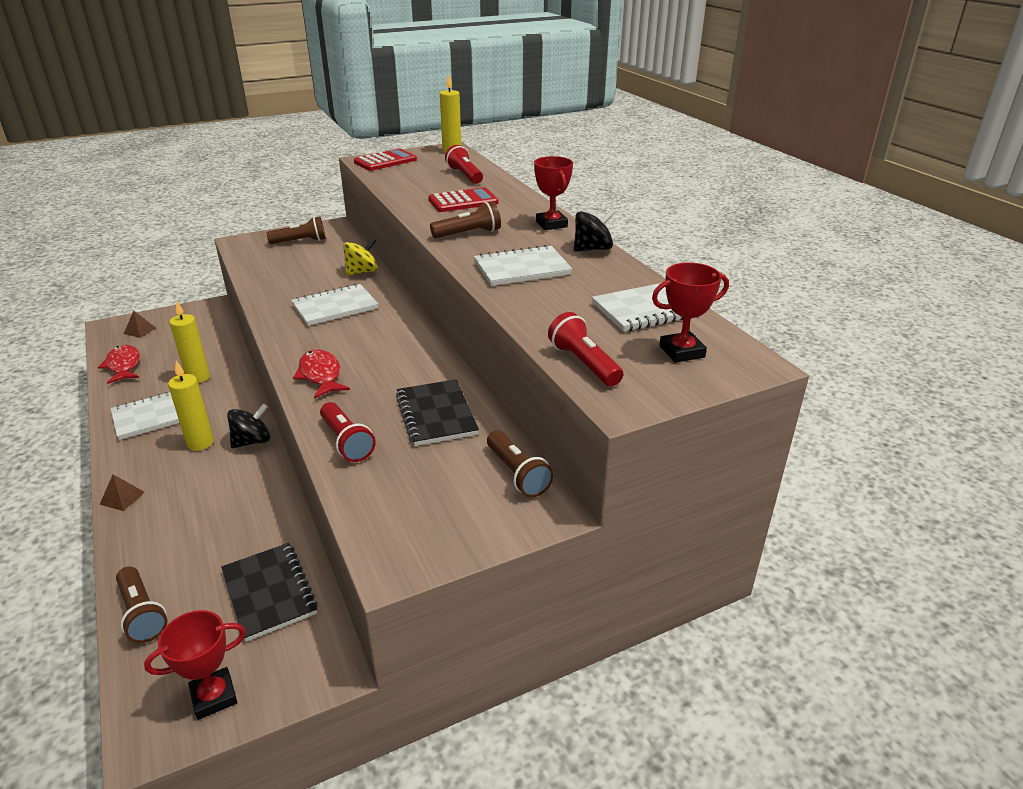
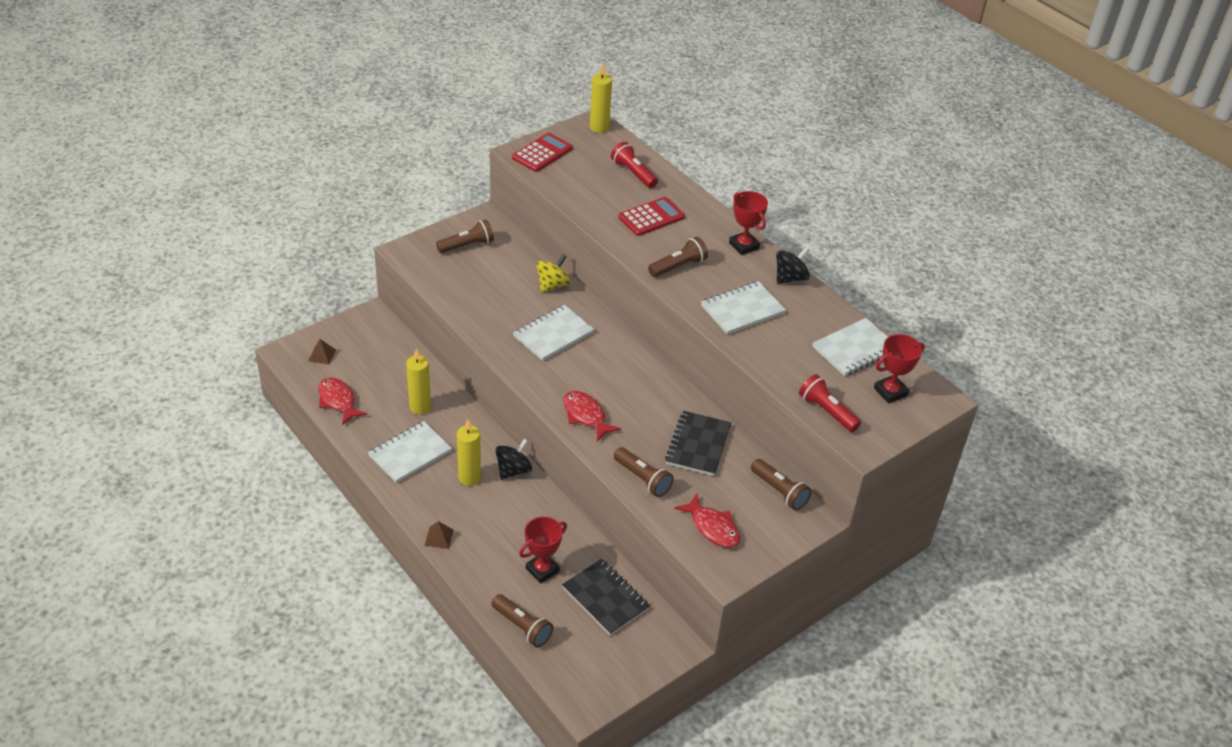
camera: 15 degrees left, 10 degrees up
red trophy [144,610,246,720] -> red trophy moved to [519,517,567,584]
red flashlight [320,402,376,462] -> brown flashlight [614,447,674,497]
black notebook [396,379,479,446] -> black notebook turned 45 degrees clockwise [665,411,731,476]
none -> red fish [674,494,740,548]

